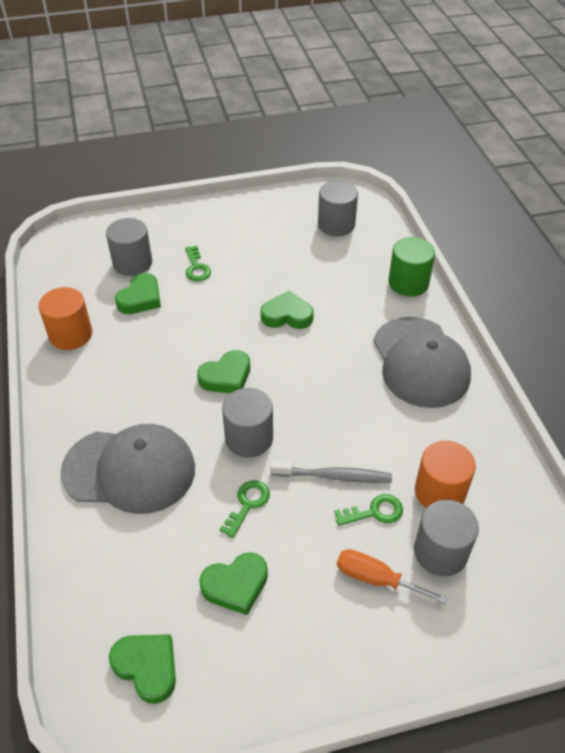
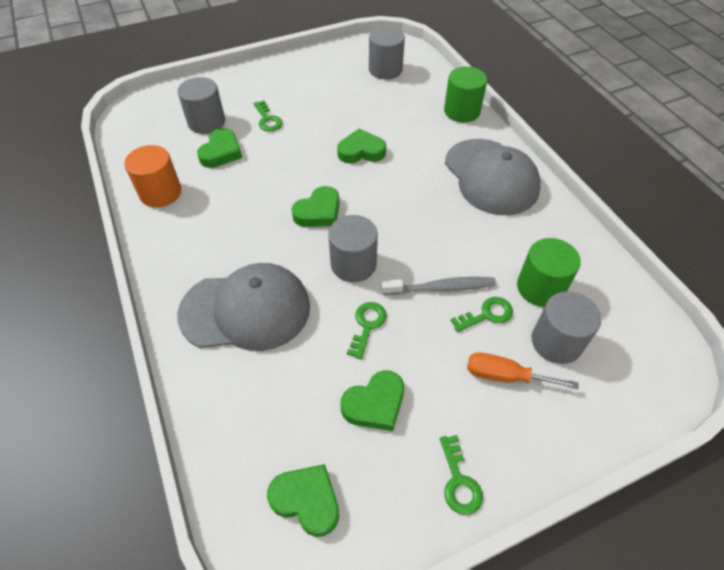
camera: 10 degrees left, 5 degrees up
orange cylinder [415,441,476,508] -> green cylinder [517,238,581,307]
none -> green key [440,435,483,515]

